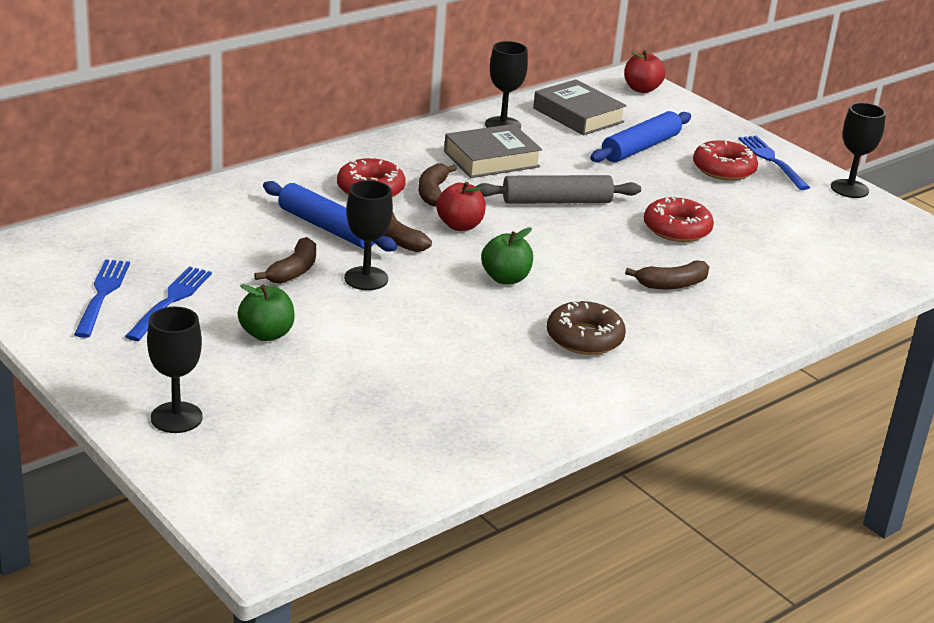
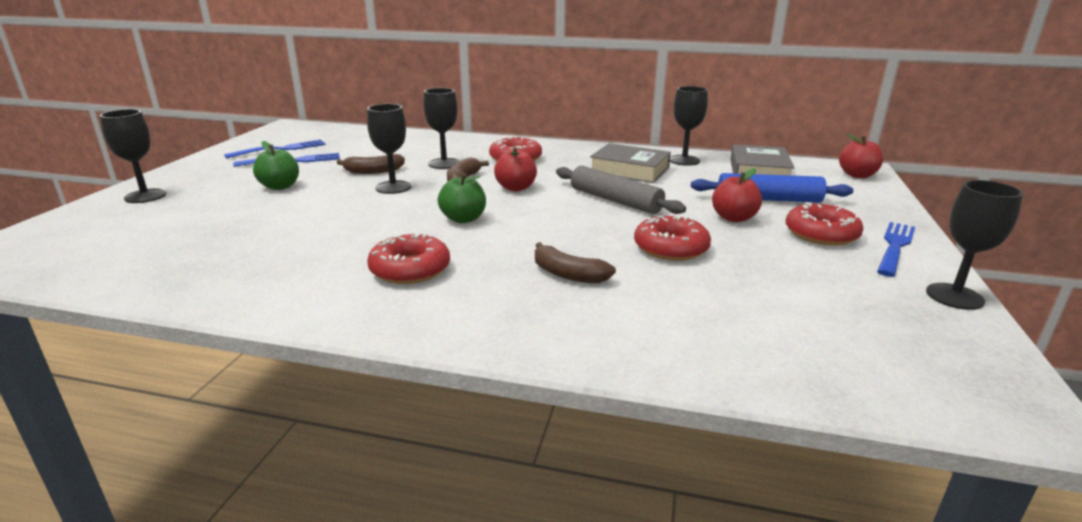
camera: 55 degrees right, 5 degrees down
blue rolling pin [263,181,398,252] -> black goblet [423,88,459,169]
brown banana [418,163,457,206] -> none
brown donut [547,300,626,355] -> red donut [367,234,450,284]
none -> red apple [712,168,762,222]

